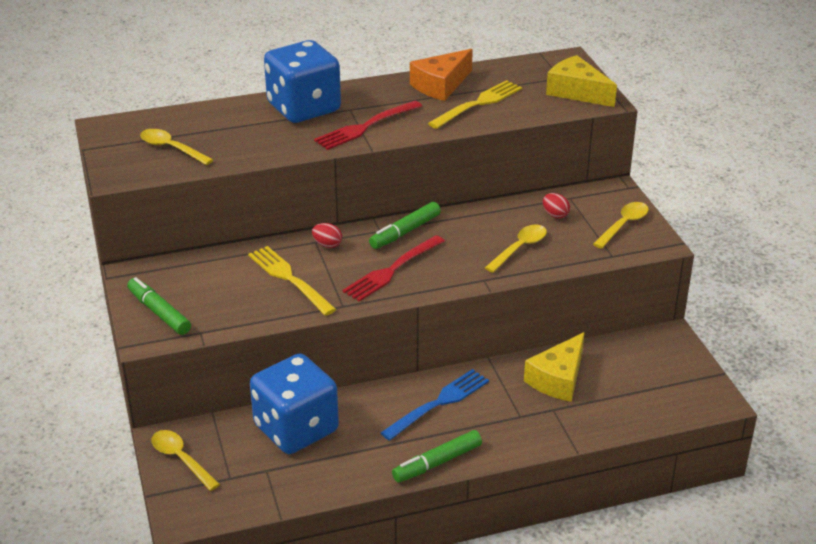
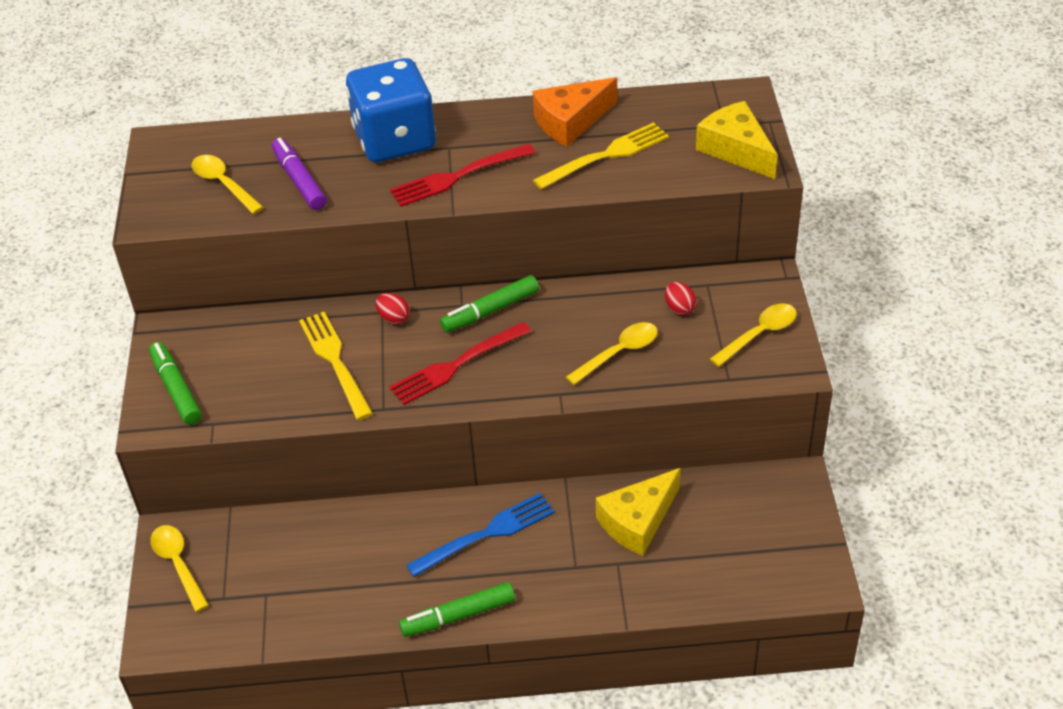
camera: 15 degrees right, 10 degrees up
blue dice [250,353,339,454] -> none
none -> purple marker [272,138,327,210]

